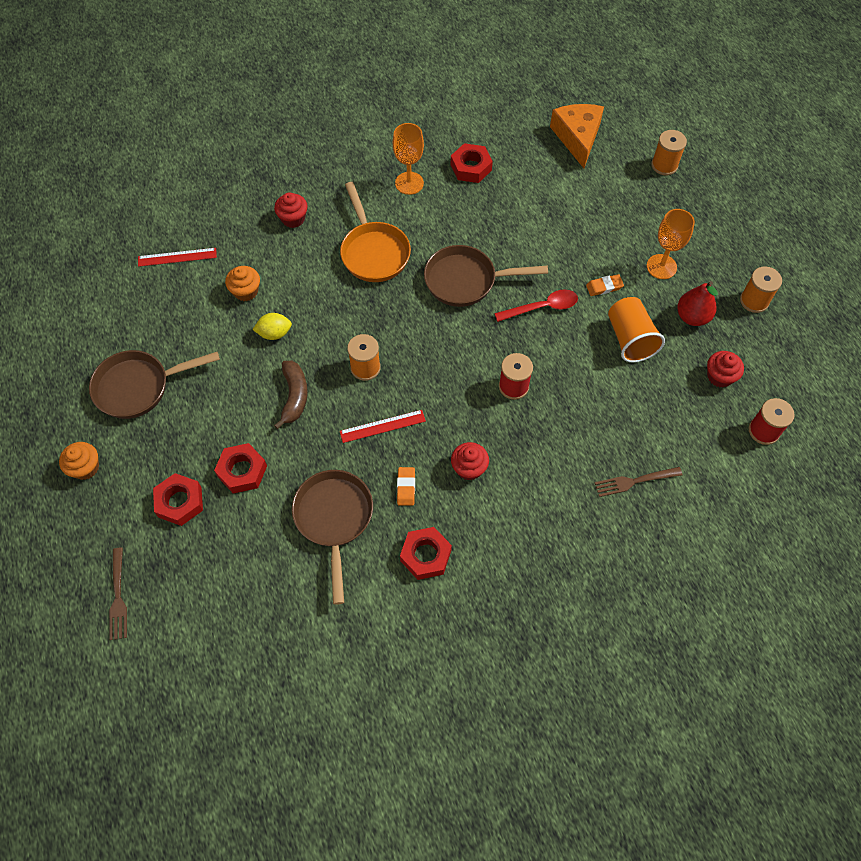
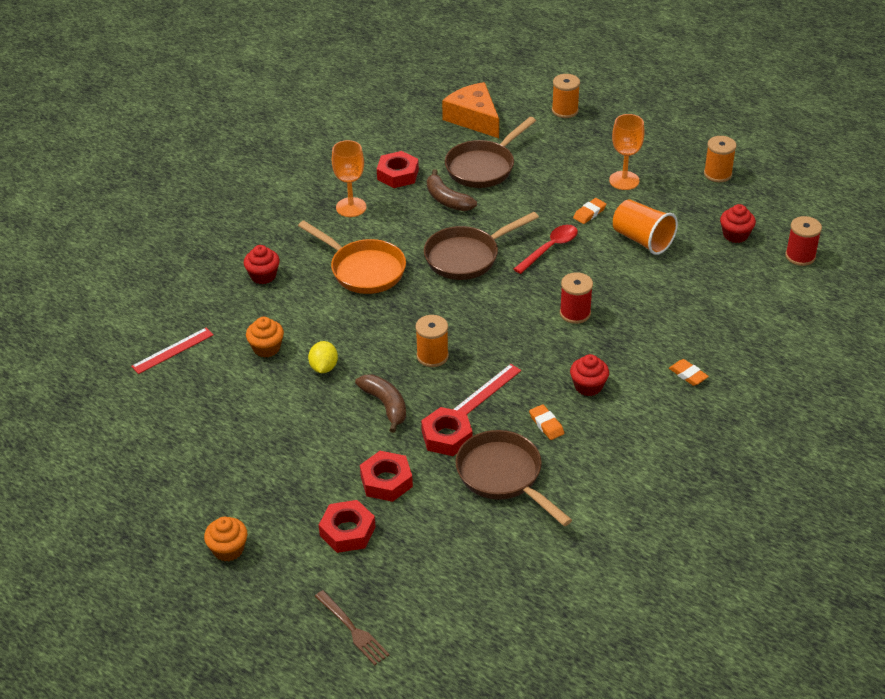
camera: 30 degrees left, 20 degrees down
brown pan [89,350,220,419] -> brown pan moved to [445,117,536,188]
yellow lemon [252,313,292,340] -> yellow lemon turned 45 degrees counterclockwise [308,341,338,373]
red nut [400,527,452,580] -> red nut moved to [421,407,472,456]
brown fork [595,467,682,497] -> none
red pear [677,281,718,326] -> none
none -> brown banana [427,169,477,211]
none -> orange eraser [669,359,709,386]

